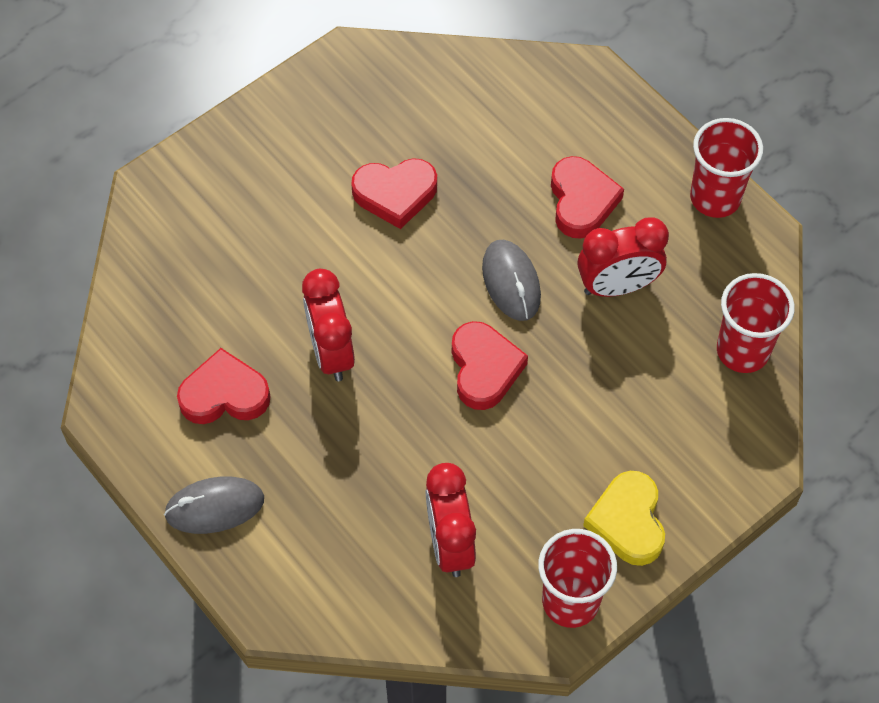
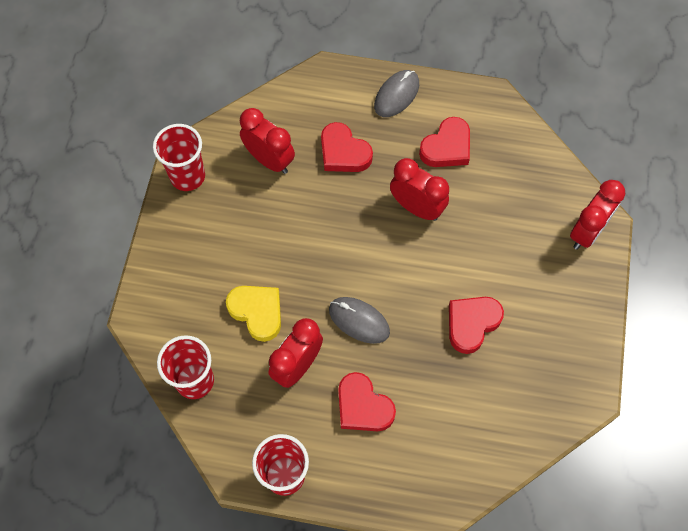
camera: 140 degrees right, 5 degrees up
red heart [452,321,528,410] -> red heart moved to [321,122,373,172]
yellow heart [583,471,665,566] -> yellow heart moved to [226,286,281,342]
none -> red clock [570,180,625,250]

